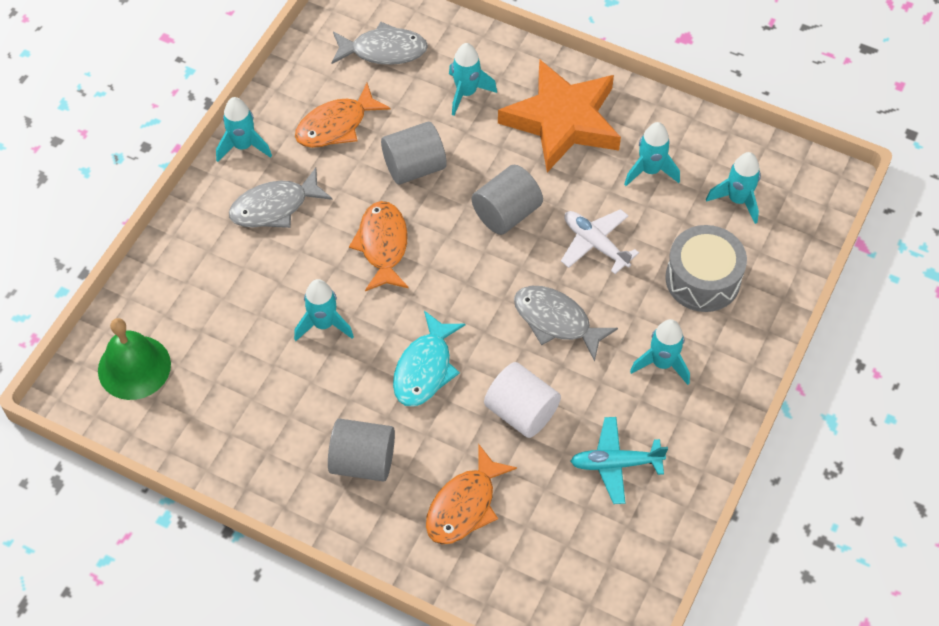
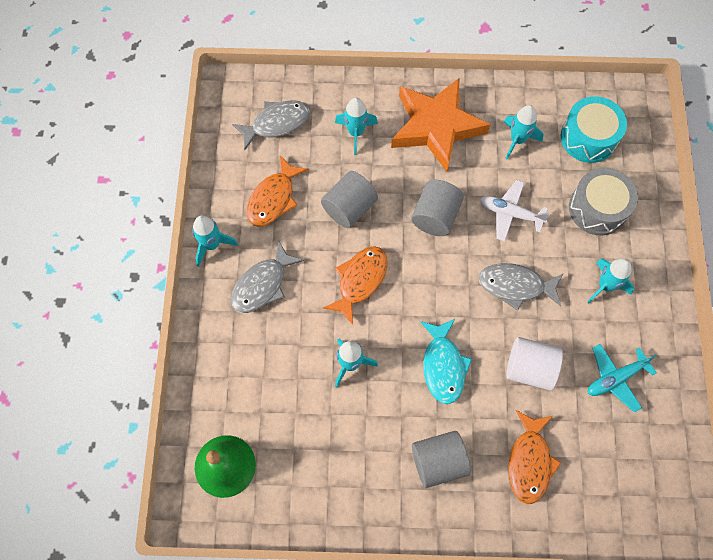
camera: 25 degrees left, 10 degrees up
orange fish [349,201,409,291] -> orange fish turned 60 degrees clockwise [323,246,387,325]
turquoise rocket [706,152,761,224] -> turquoise drum [561,96,627,163]

